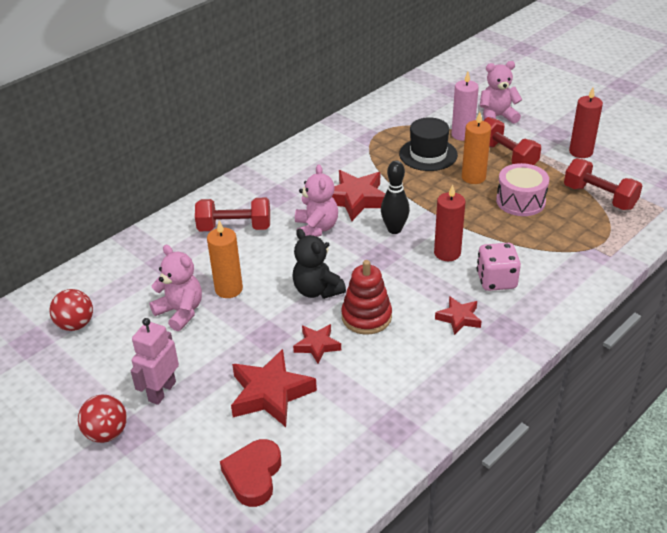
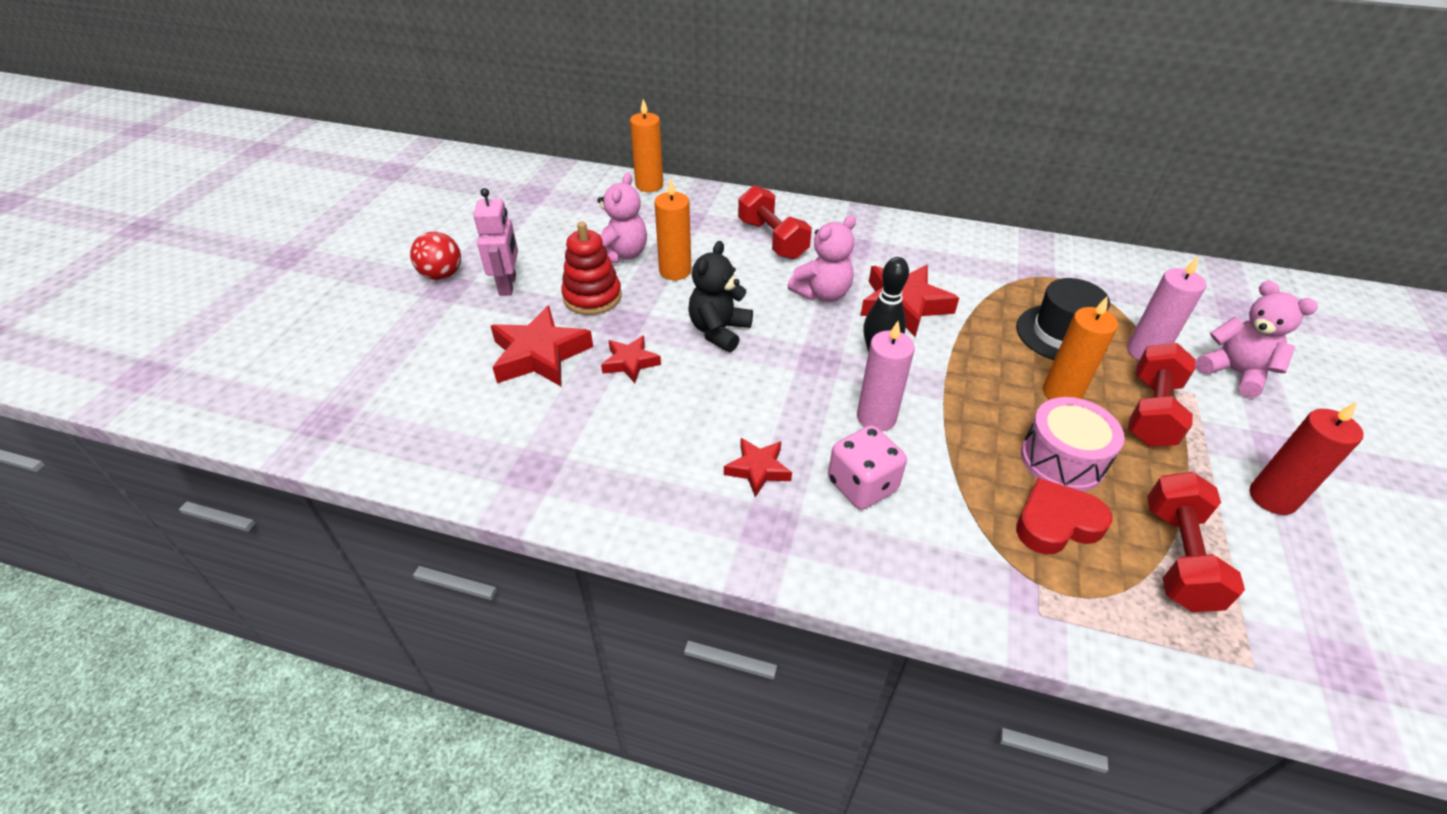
camera: 60 degrees right, 5 degrees up
red ball [49,289,93,331] -> none
pink robot [131,318,179,405] -> pink robot turned 90 degrees clockwise [473,188,518,296]
red heart [220,439,281,507] -> red heart moved to [1016,478,1113,555]
red stacking toy [341,260,392,335] -> red stacking toy moved to [561,221,622,315]
red candle [434,184,465,261] -> pink candle [857,321,915,431]
none -> orange candle [630,99,663,192]

